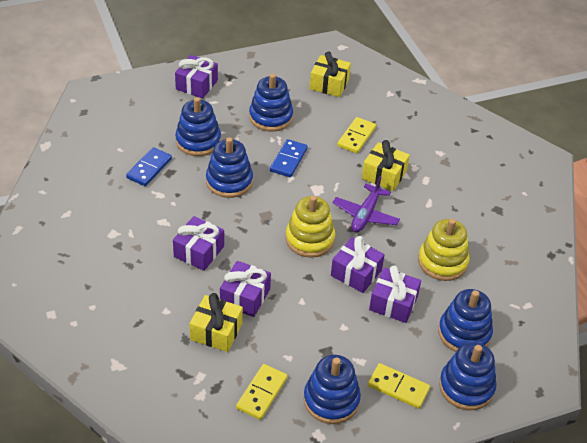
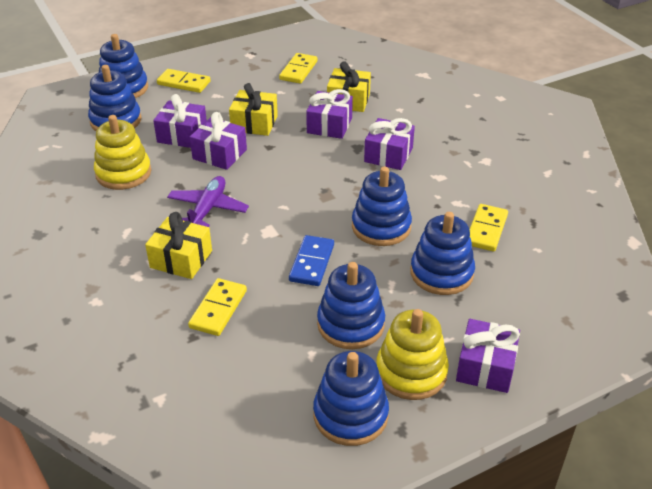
camera: 175 degrees right, 5 degrees down
blue domino [126,147,172,186] -> yellow domino [469,204,508,252]
yellow stacking toy [286,195,335,258] -> yellow stacking toy moved to [376,309,449,400]
blue stacking toy [303,355,361,424] -> blue stacking toy moved to [313,351,389,446]
yellow gift [310,51,351,97] -> yellow gift moved to [229,83,278,136]

